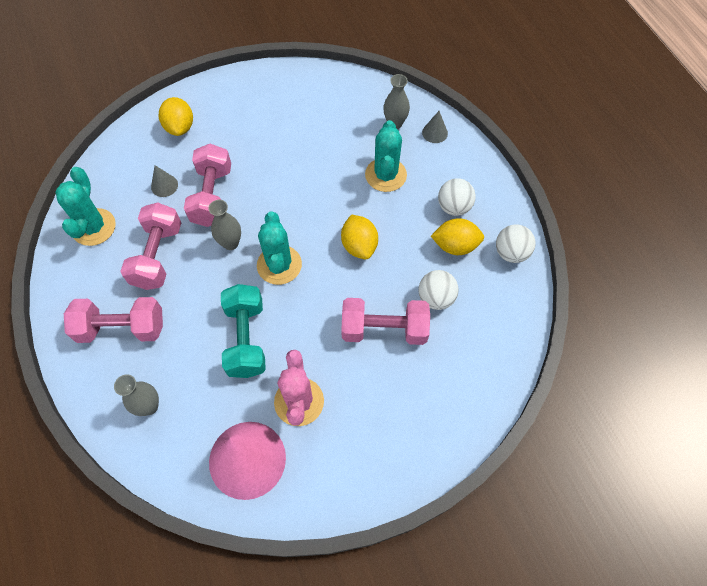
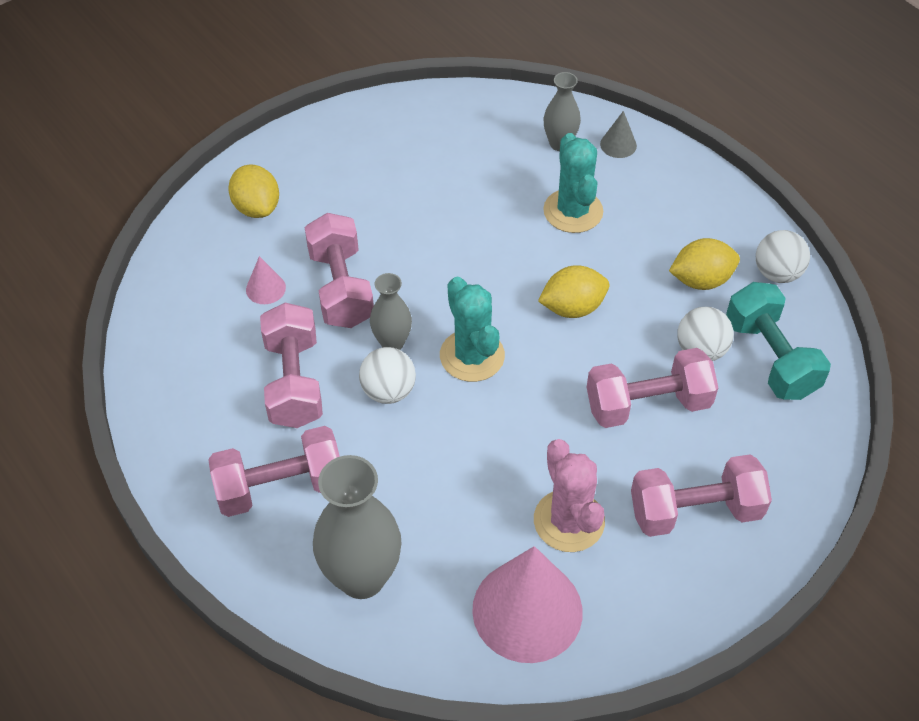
camera: 15 degrees left, 10 degrees down
turquoise cactus [55,167,116,246] -> none
grey vase [114,374,159,416] -> grey vase [313,455,401,599], size x1.80
grey cone [151,165,178,197] -> pink cone [246,256,286,304]
turquoise dumbbell [221,284,266,378] -> turquoise dumbbell moved to [726,282,831,400]
yellow lemon [341,215,378,259] -> yellow lemon turned 75 degrees counterclockwise [538,265,609,318]
white ball [438,178,476,216] -> white ball moved to [359,347,416,404]
none -> pink dumbbell [631,454,772,537]

